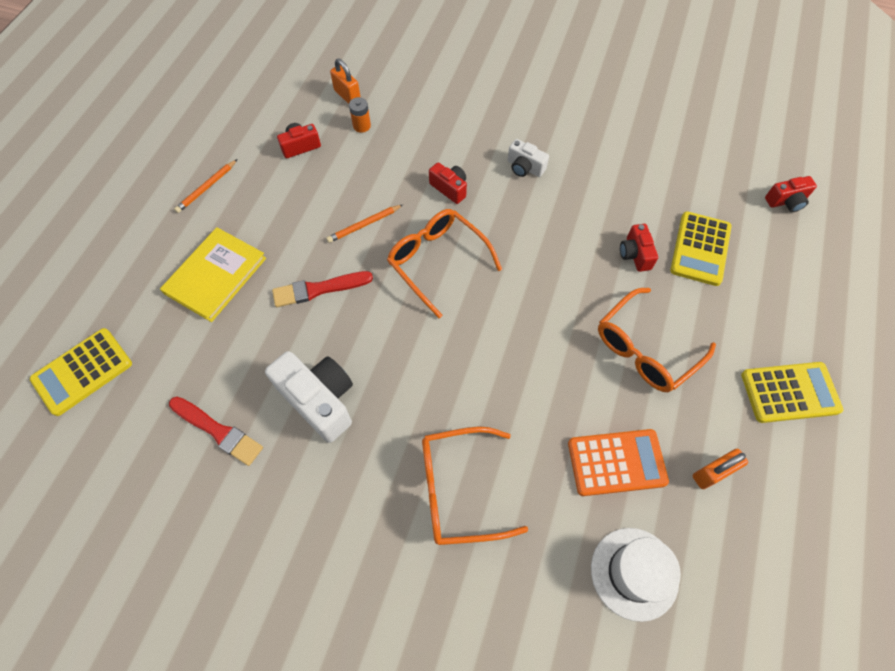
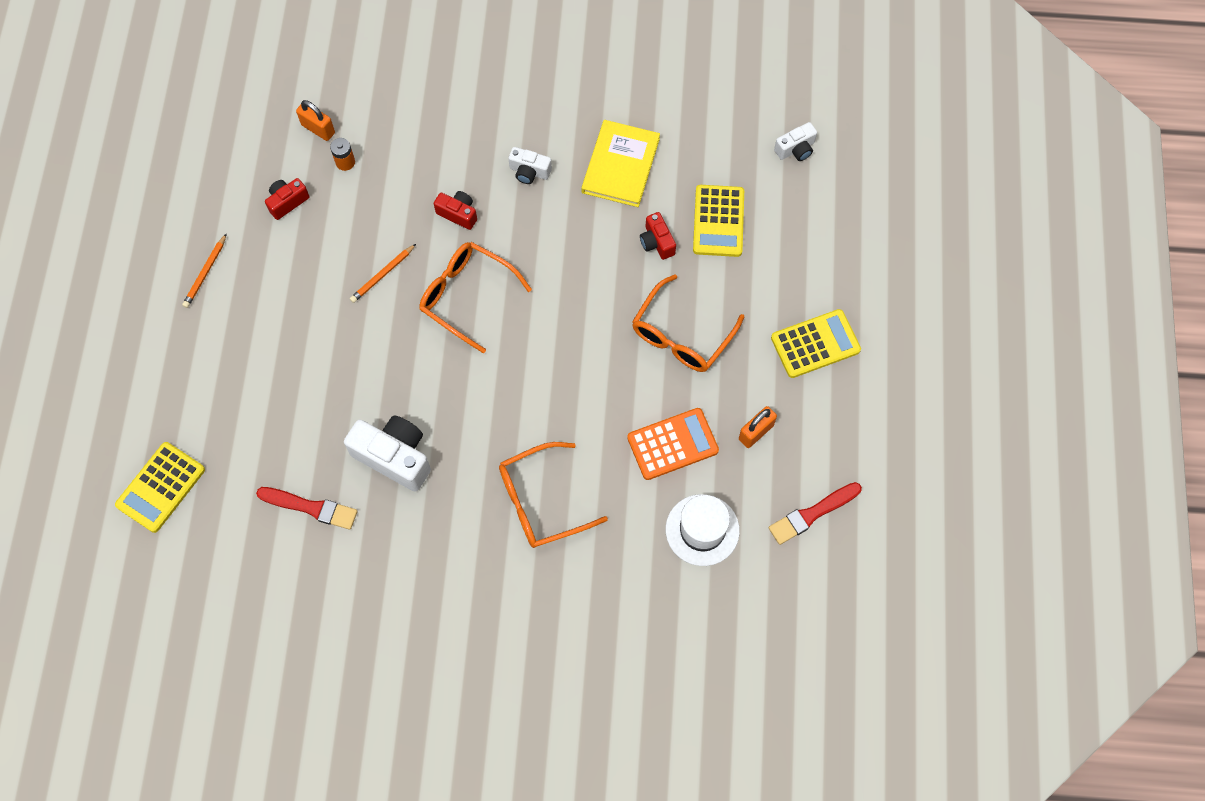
camera: 15 degrees left, 5 degrees up
yellow book [160,227,266,322] -> yellow book moved to [581,120,660,207]
red brush [272,271,373,307] -> red brush moved to [768,482,862,545]
red camera [765,176,817,212] -> white camera [774,122,817,161]

